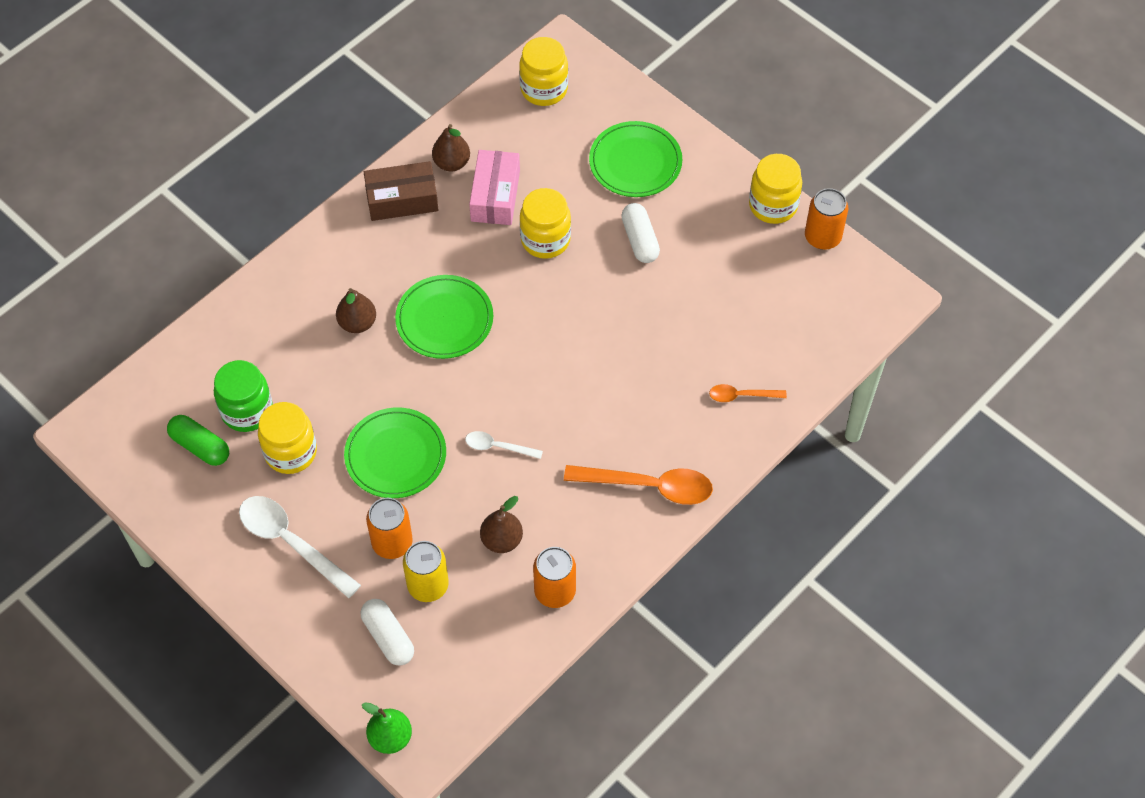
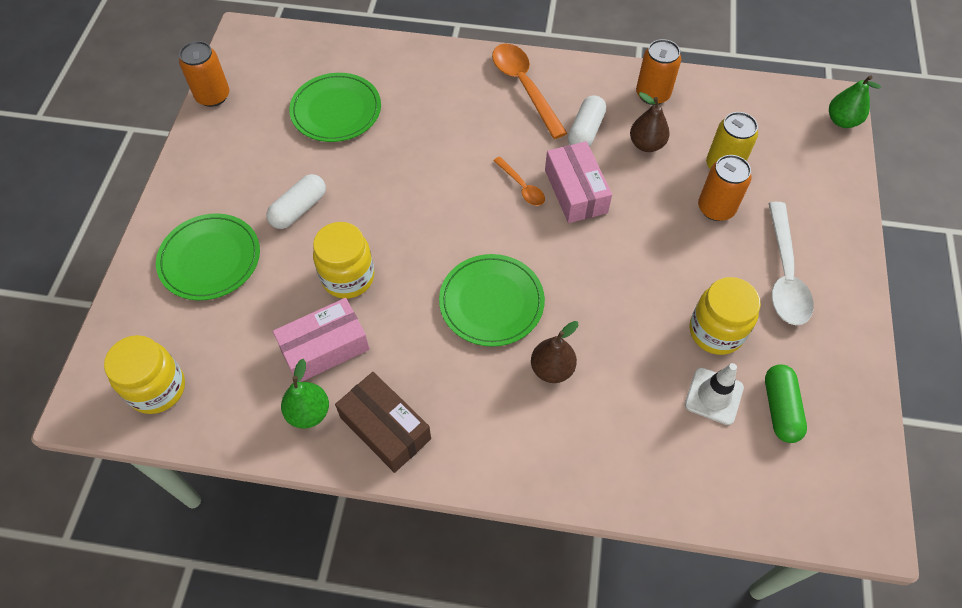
camera: 125 degrees left, 0 degrees up
green jar [214,360,273,432] -> white traffic cone [685,363,744,425]
green plate [344,408,446,498] -> green plate moved to [289,73,381,142]
white capsule [361,599,414,666] -> white capsule moved to [568,95,606,147]
brown pear [432,124,470,172] -> green pear [281,359,329,428]
white spoon [465,431,543,459] -> pink box [545,141,612,223]
orange spoon [709,384,787,402] -> orange spoon moved to [493,157,545,206]
yellow jar [749,154,802,224] -> none

